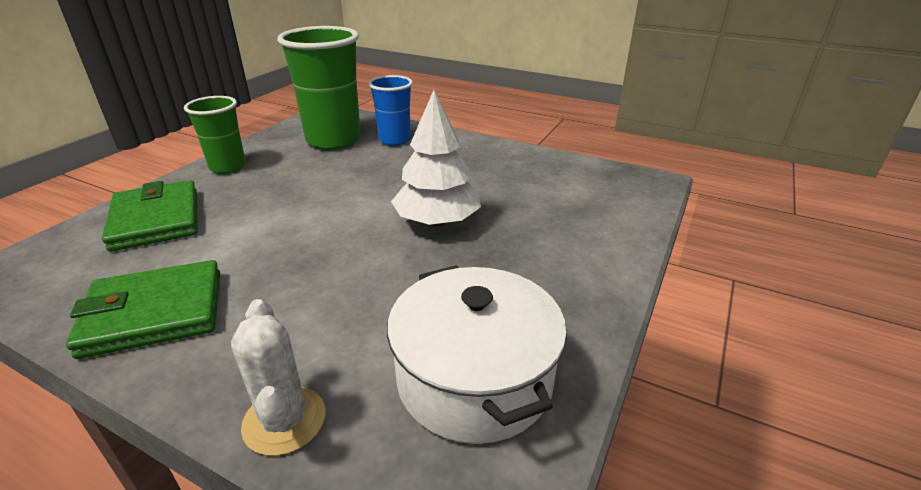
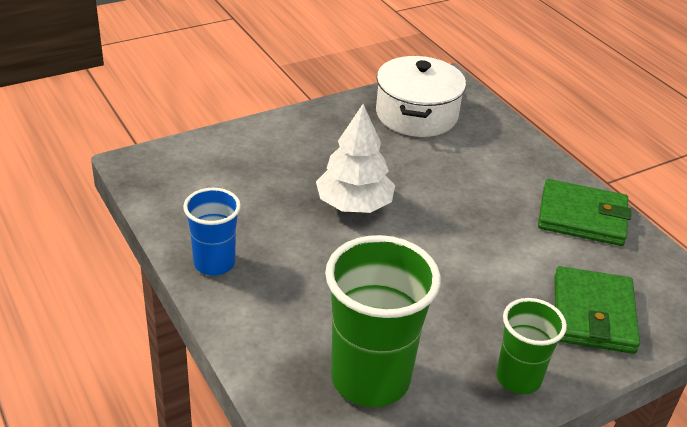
camera: 150 degrees left, 5 degrees up
white cactus [231,299,326,456] -> none
blue cup [368,75,413,146] -> blue cup moved to [183,188,241,276]

